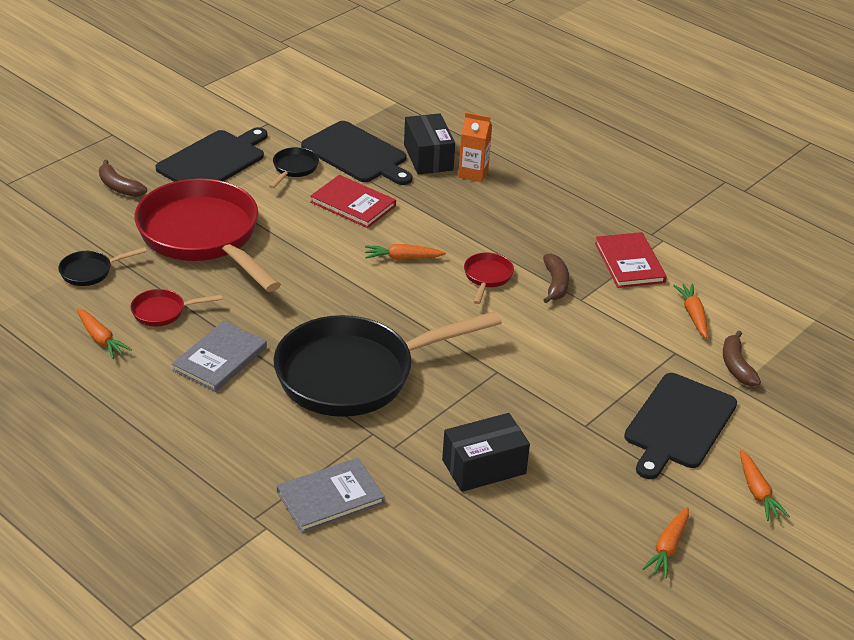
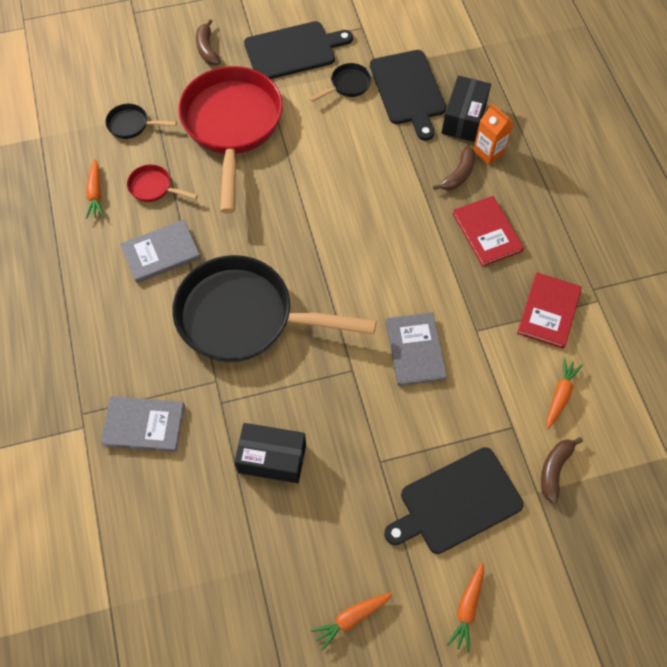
camera: 35 degrees right, 25 degrees up
red book [310,175,396,228] -> red book moved to [453,196,524,267]
orange carrot [365,244,446,260] -> none
red pan [464,252,514,304] -> none
brown banana [543,253,569,304] -> brown banana moved to [433,146,476,191]
none -> grey book [386,312,447,386]

